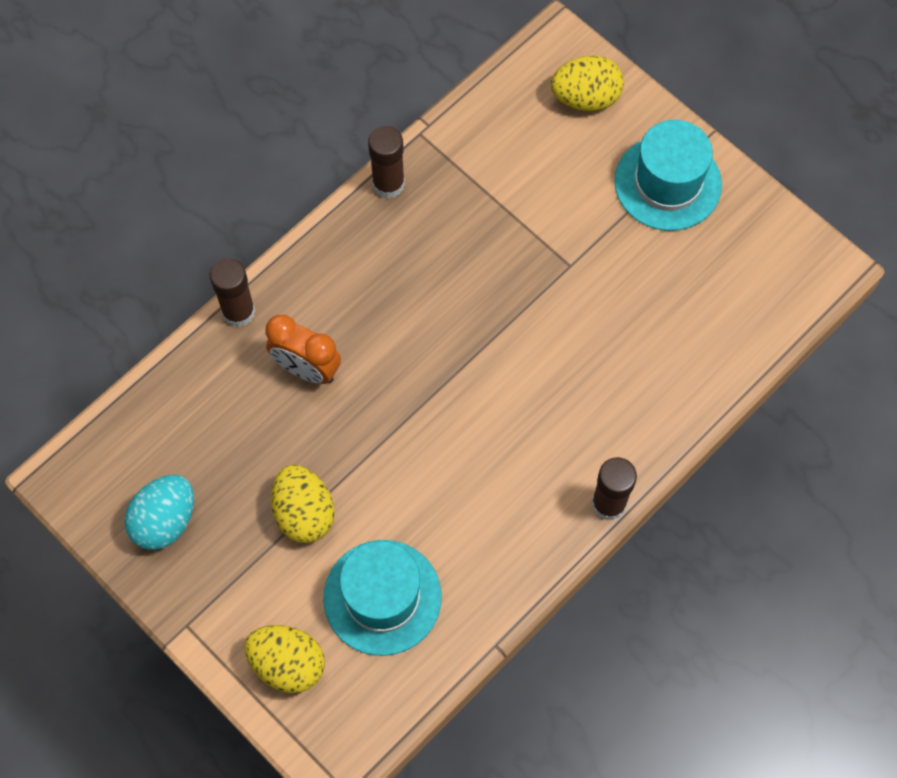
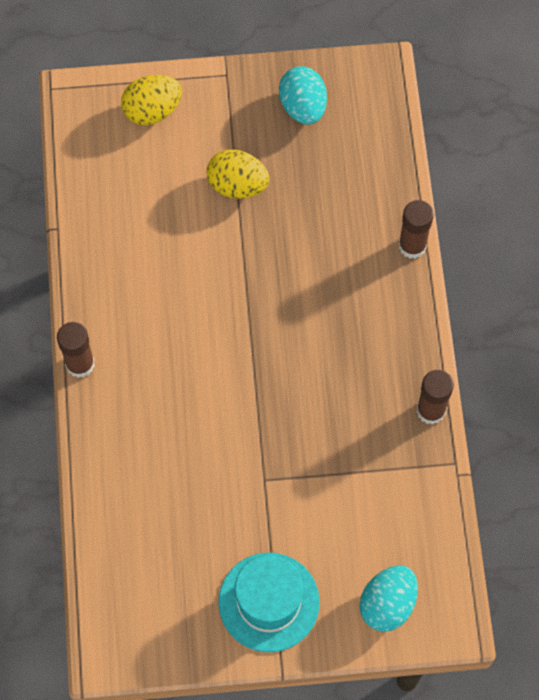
camera: 130 degrees right, 0 degrees up
orange clock [266,315,341,384] -> none
turquoise hat [323,540,442,656] -> none
yellow egg [551,56,624,111] -> turquoise egg [360,565,418,632]

